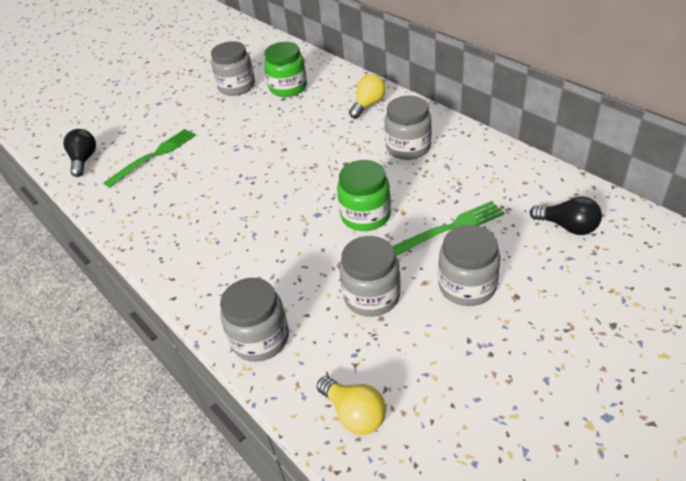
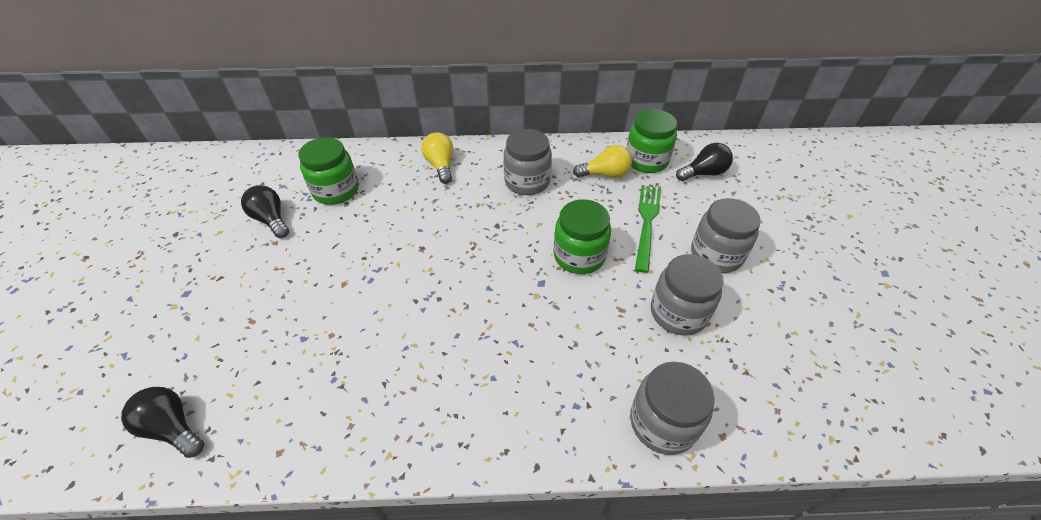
camera: 55 degrees left, 5 degrees up
green fork [104,129,196,188] -> none
grey jar [211,41,255,96] -> black light bulb [241,185,289,238]
yellow light bulb [317,376,386,435] -> yellow light bulb moved to [573,145,632,178]
none -> green jar [626,109,677,173]

